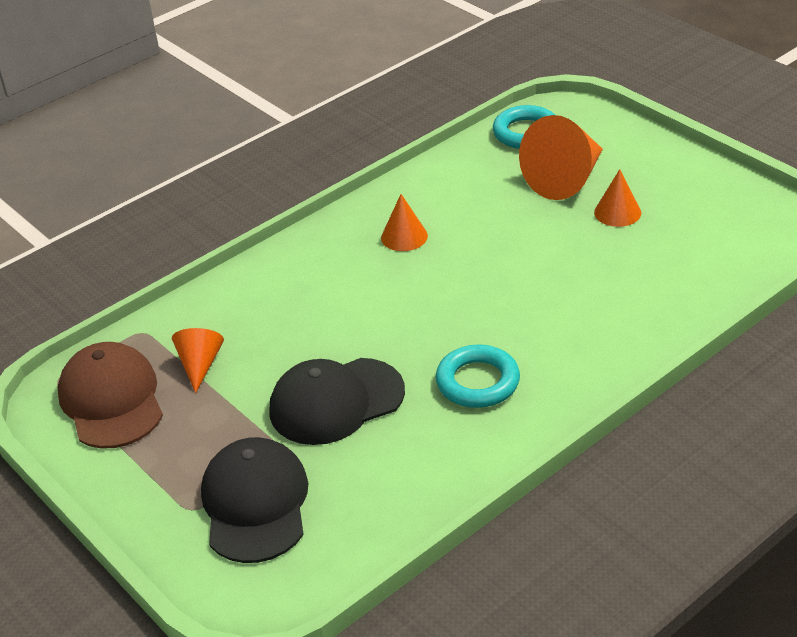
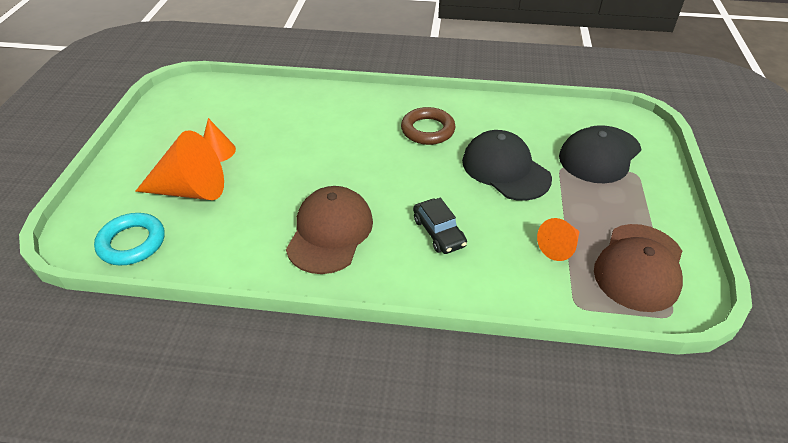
camera: 135 degrees left, 5 degrees up
black cap [269,358,405,445] -> black cap turned 150 degrees counterclockwise [462,130,552,201]
orange cone [381,194,428,251] -> brown cap [286,186,373,274]
turquoise ring [436,344,520,408] -> brown ring [401,107,455,145]
none -> black car [413,198,467,254]

